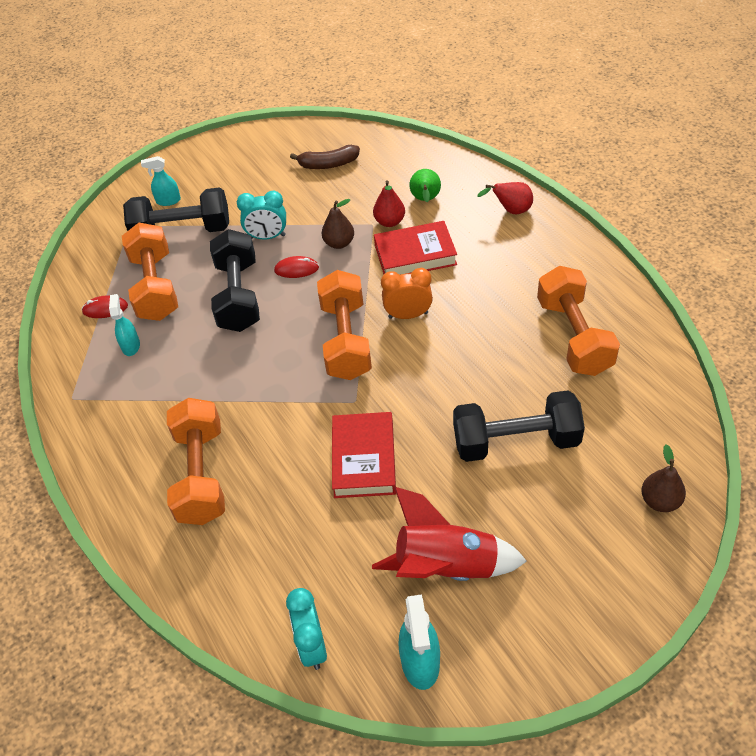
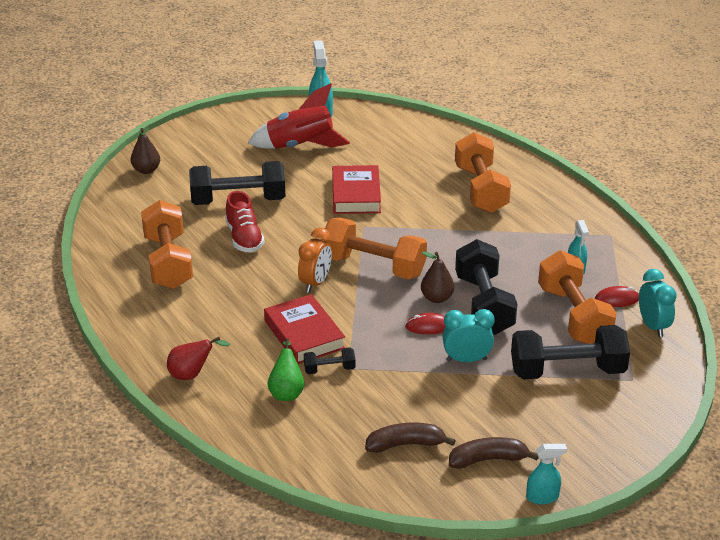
camera: 175 degrees right, 15 degrees down
turquoise spray bottle [141,156,181,206] -> turquoise spray bottle moved to [526,444,567,505]
turquoise clock [286,588,327,670] -> turquoise clock moved to [639,269,677,337]
orange dumbbell [317,270,372,380] -> orange dumbbell turned 60 degrees counterclockwise [321,217,427,279]
brown pear [322,199,354,249] -> brown pear moved to [421,251,454,303]
red pear [373,180,405,227] -> black dumbbell [304,348,356,374]
red book [374,221,457,275] -> red book turned 75 degrees clockwise [264,294,345,364]
orange clock [381,268,433,319] -> orange clock turned 60 degrees counterclockwise [298,228,332,293]
none -> red shoe [225,191,265,253]
none -> brown banana [449,437,539,469]

